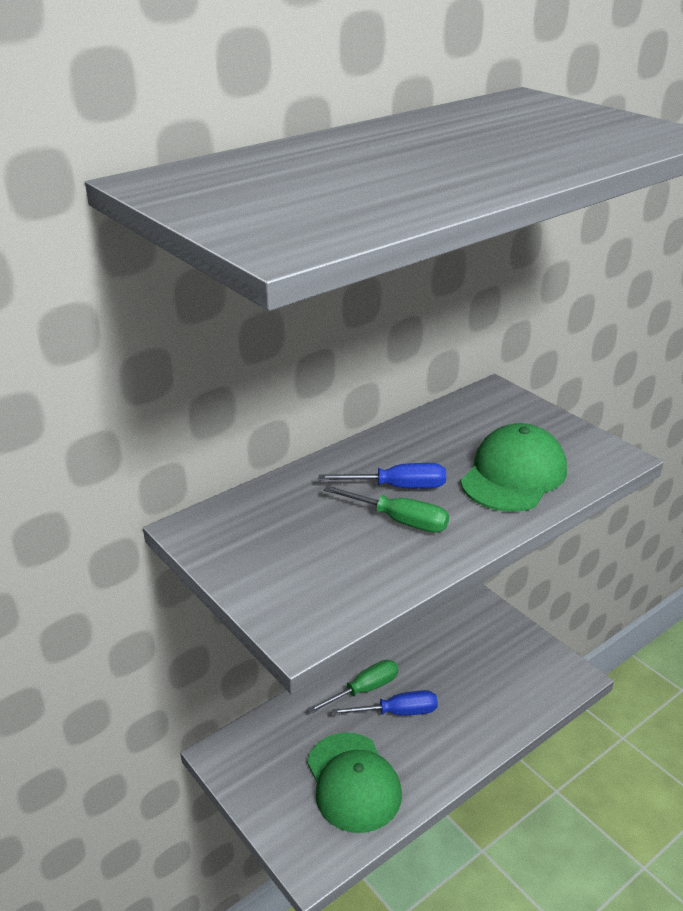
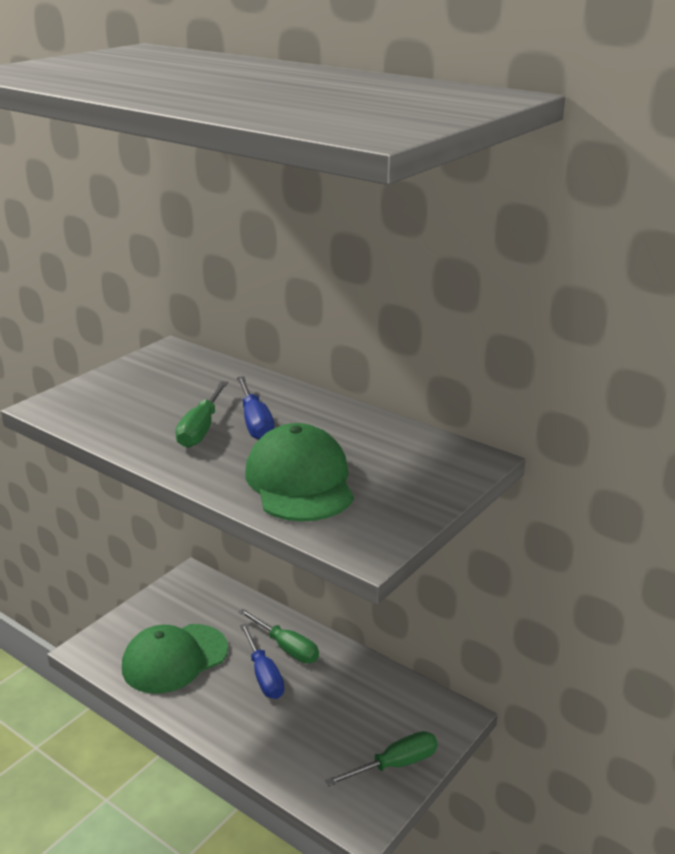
camera: 75 degrees right, 5 degrees down
green cap [460,423,567,512] -> green cap turned 120 degrees counterclockwise [245,423,354,522]
none -> green screwdriver [325,731,438,786]

